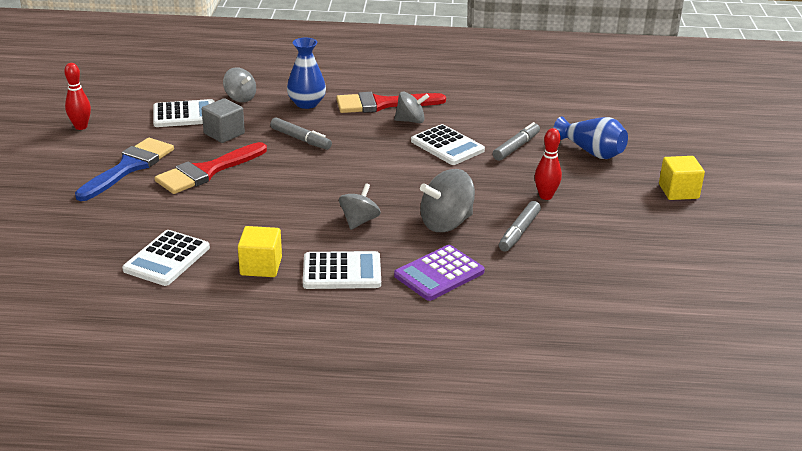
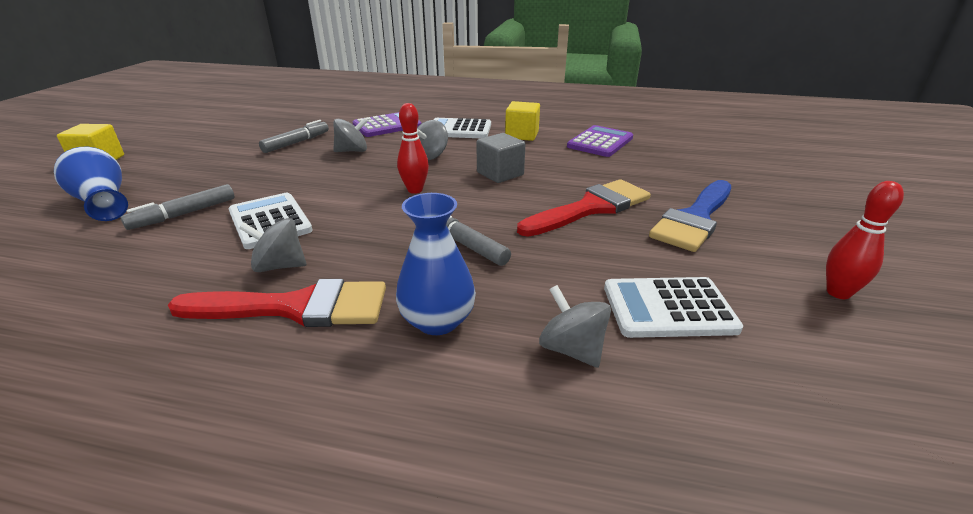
camera: 170 degrees left, 0 degrees up
white calculator [122,230,210,286] -> purple calculator [567,125,633,157]
grey cube [202,98,245,143] -> grey cube moved to [476,133,525,183]
grey spinning top [420,169,475,232] -> grey spinning top [333,118,368,152], size x0.66
red bowling pin [535,128,562,200] -> red bowling pin moved to [397,103,429,194]

